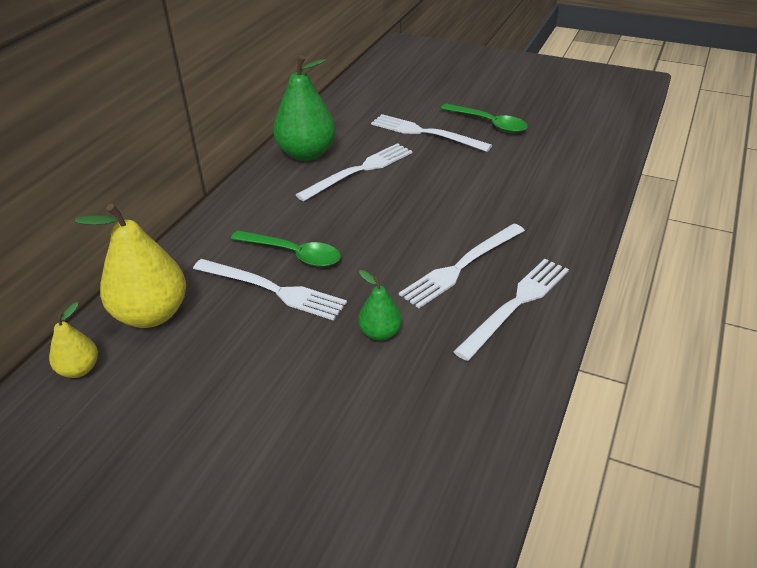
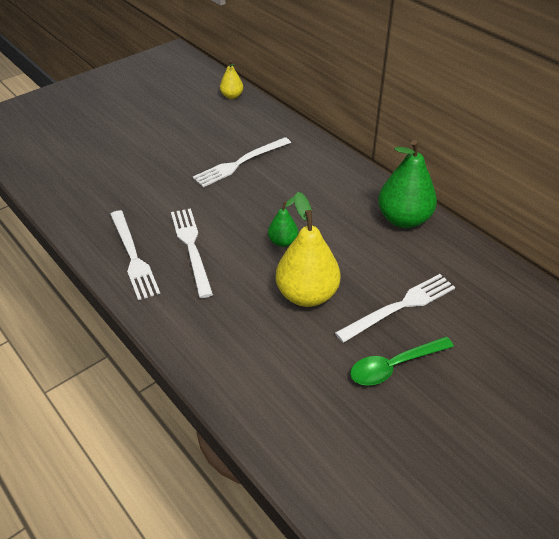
camera: 115 degrees right, 5 degrees up
yellow pear [75,203,186,328] -> yellow pear moved to [276,192,340,307]
green spoon [231,230,341,267] -> none
white fork [296,143,412,201] -> none
green pear [358,270,402,341] -> green pear moved to [268,197,298,247]

